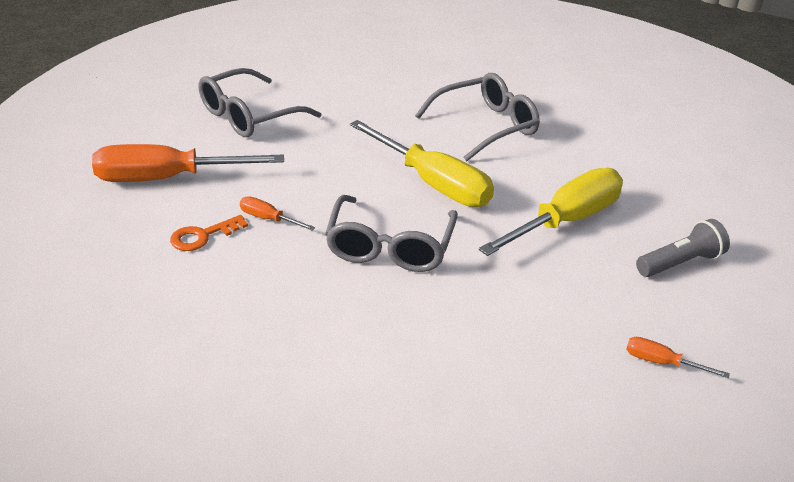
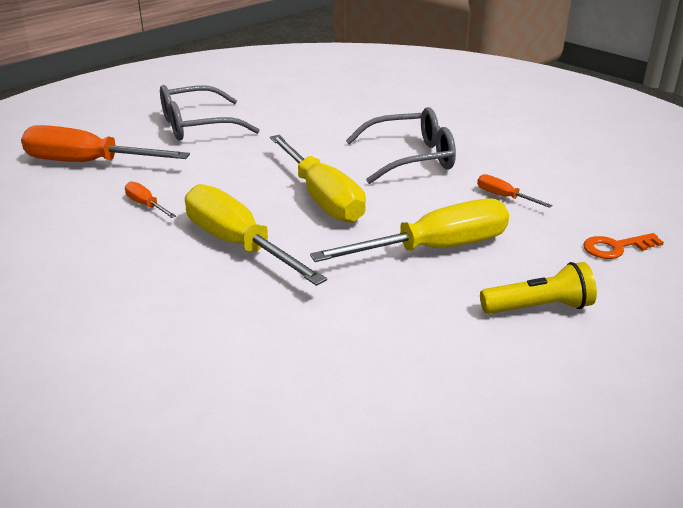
camera: 20 degrees right, 5 degrees down
orange key [170,215,248,251] -> orange key moved to [583,233,664,259]
grey glasses [325,195,458,272] -> yellow screwdriver [185,184,327,286]
orange screwdriver [626,337,730,378] -> orange screwdriver moved to [477,174,553,208]
grey flashlight [636,219,730,277] -> yellow flashlight [480,262,597,314]

